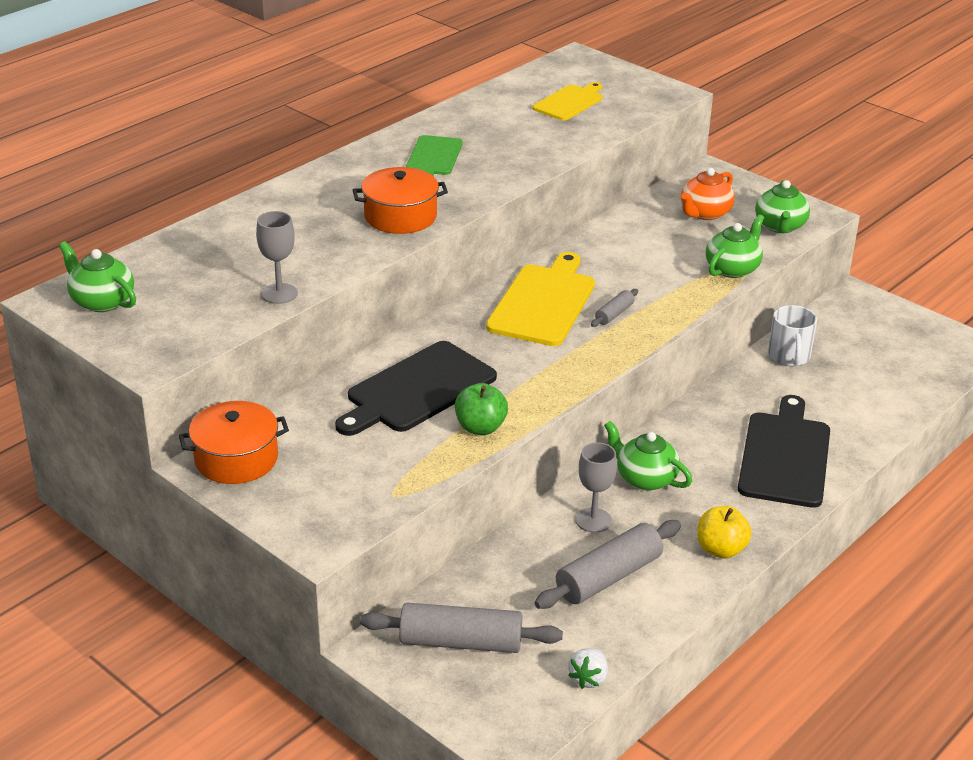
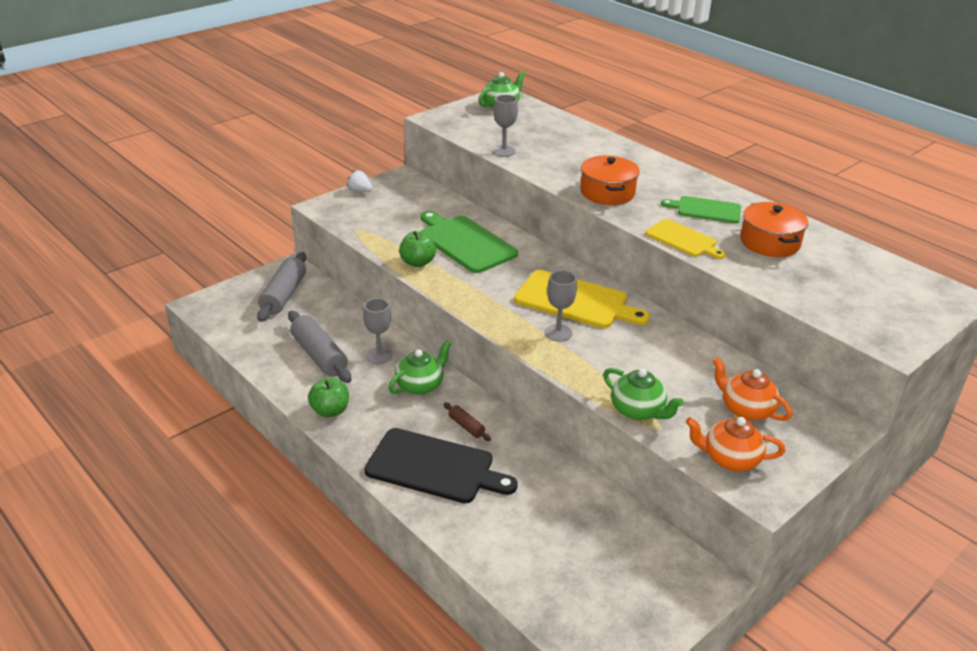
camera: 95 degrees right, 0 degrees up
orange pot [179,401,289,484] -> orange pot moved to [740,202,808,257]
black cutting board [335,341,497,436] -> green cutting board [421,211,518,273]
yellow cutting board [533,82,602,121] -> yellow cutting board moved to [645,219,726,259]
white strawberry [568,648,608,689] -> white strawberry moved to [347,171,372,192]
grey rolling pin [591,289,638,327] -> grey goblet [545,270,577,342]
yellow apple [697,506,752,559] -> green apple [308,378,349,417]
green teapot [755,180,810,233] -> orange teapot [686,417,785,471]
white mug [768,305,817,366] -> none
none -> brown rolling pin [444,403,491,441]

